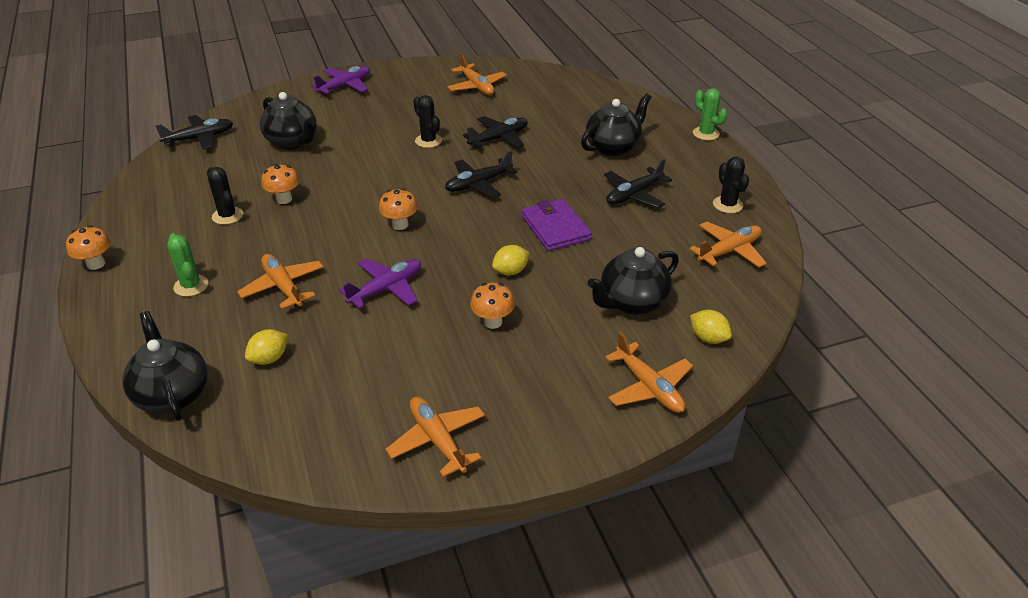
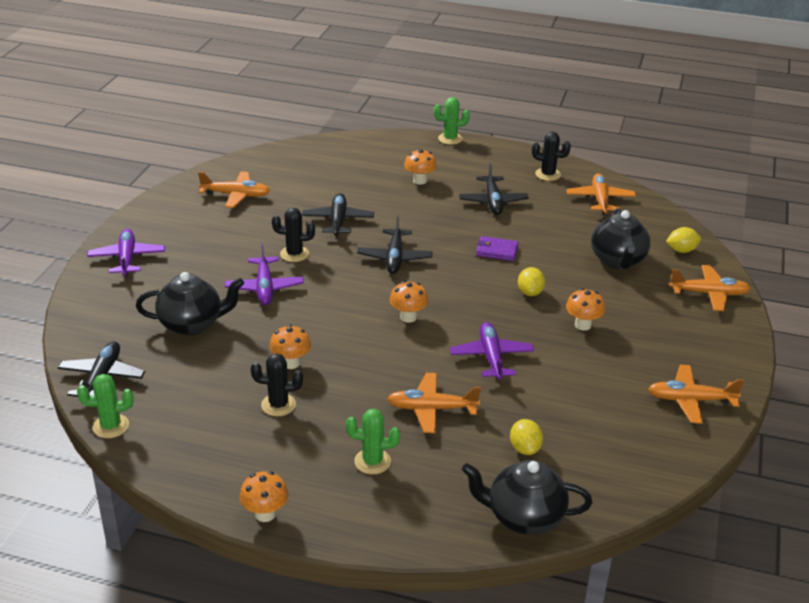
camera: 55 degrees left, 5 degrees down
purple wallet [522,199,592,251] -> purple wallet [476,236,519,261], size x0.66
black teapot [581,93,651,157] -> orange mushroom [404,149,437,185]
none -> green cactus [77,374,134,438]
none -> purple plane [225,243,304,305]

